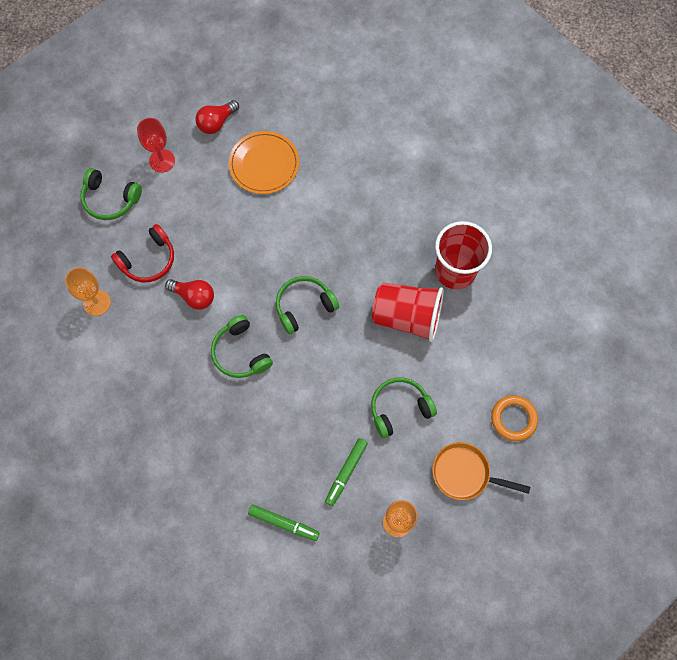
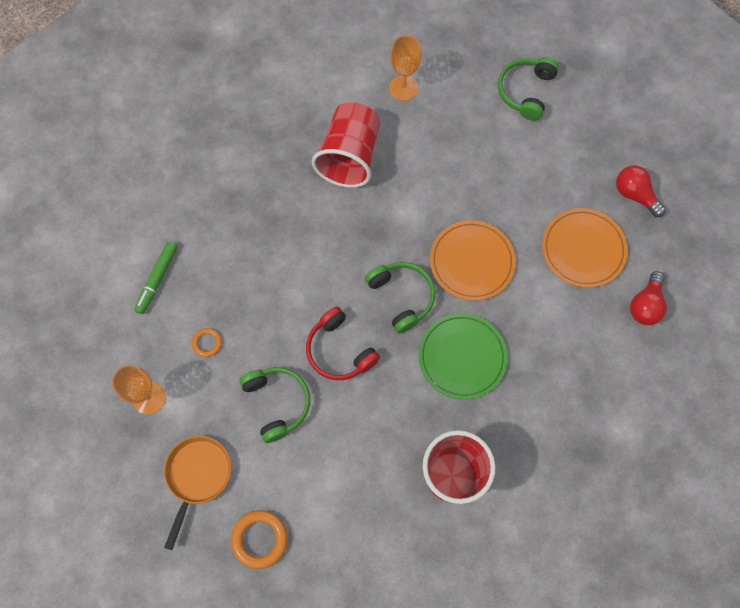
camera: 90 degrees right, 0 degrees up
red headphones [111,224,174,282] -> red headphones moved to [306,307,380,380]
red goblet [137,118,175,173] -> none
red light bulb [165,279,214,310] -> red light bulb moved to [630,271,667,325]
green headphones [211,315,273,378] -> none
green marker [325,438,368,506] -> orange ring [192,328,222,357]
red cup [372,282,444,342] -> red cup moved to [312,102,380,188]
none -> green plate [418,313,508,400]
none -> orange plate [430,220,516,301]

